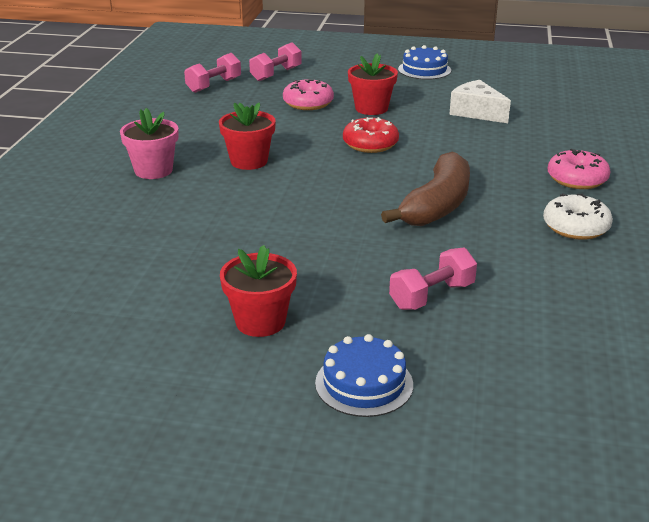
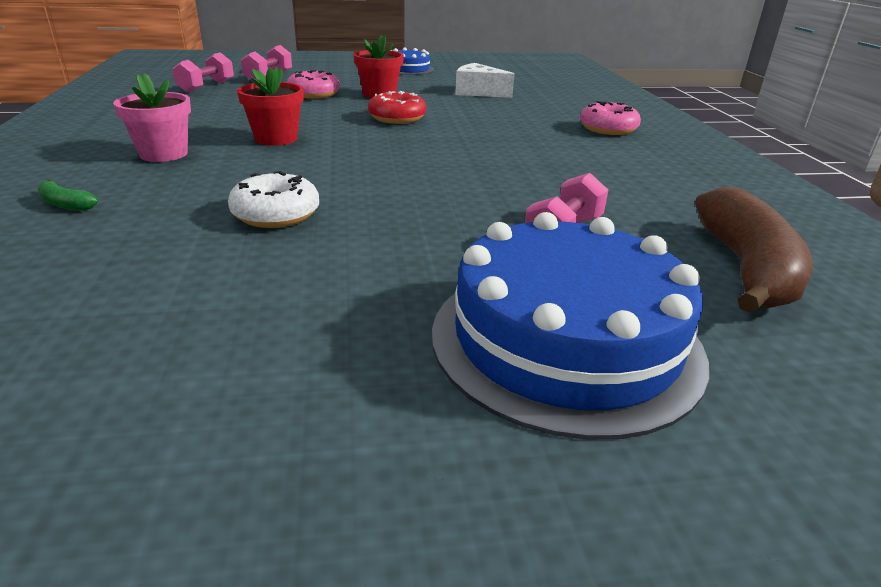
camera: 20 degrees left, 0 degrees up
red flower pot [220,245,297,337] -> none
blue cake [315,334,413,417] -> blue cake [432,212,709,440], size x1.97
brown banana [381,152,470,226] -> brown banana moved to [695,187,813,313]
white donut [543,193,613,240] -> white donut moved to [228,171,319,228]
none -> green banana [37,180,98,211]

